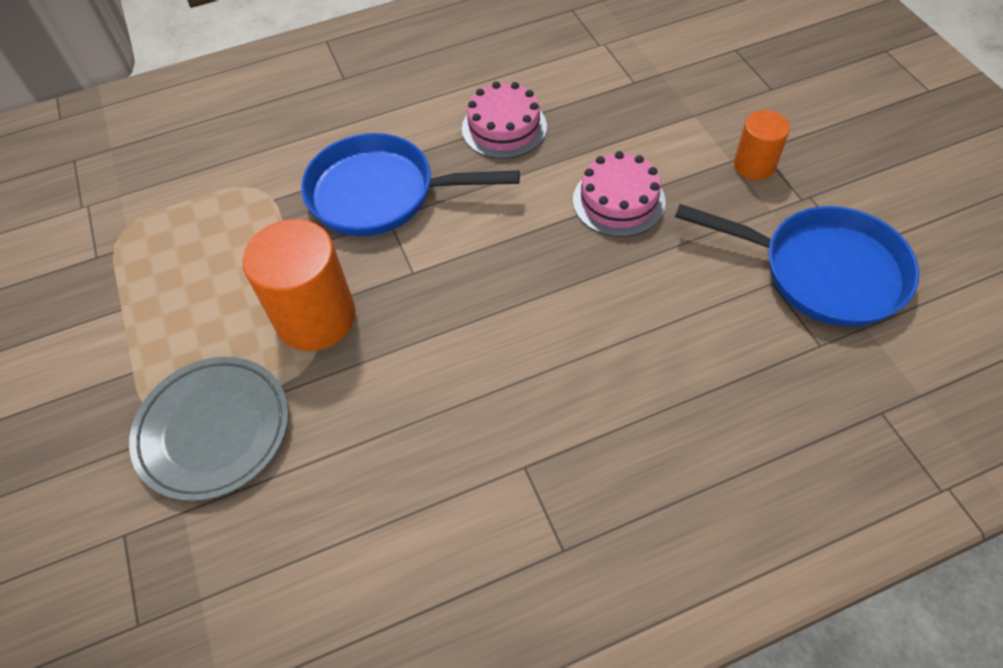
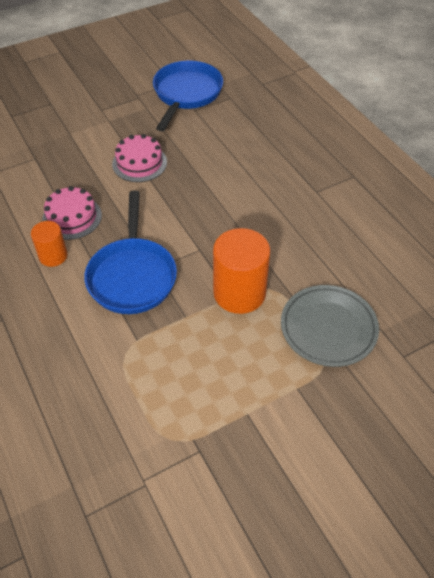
camera: 100 degrees left, 5 degrees down
orange cylinder [734,110,790,180] -> orange cylinder moved to [31,221,68,267]

